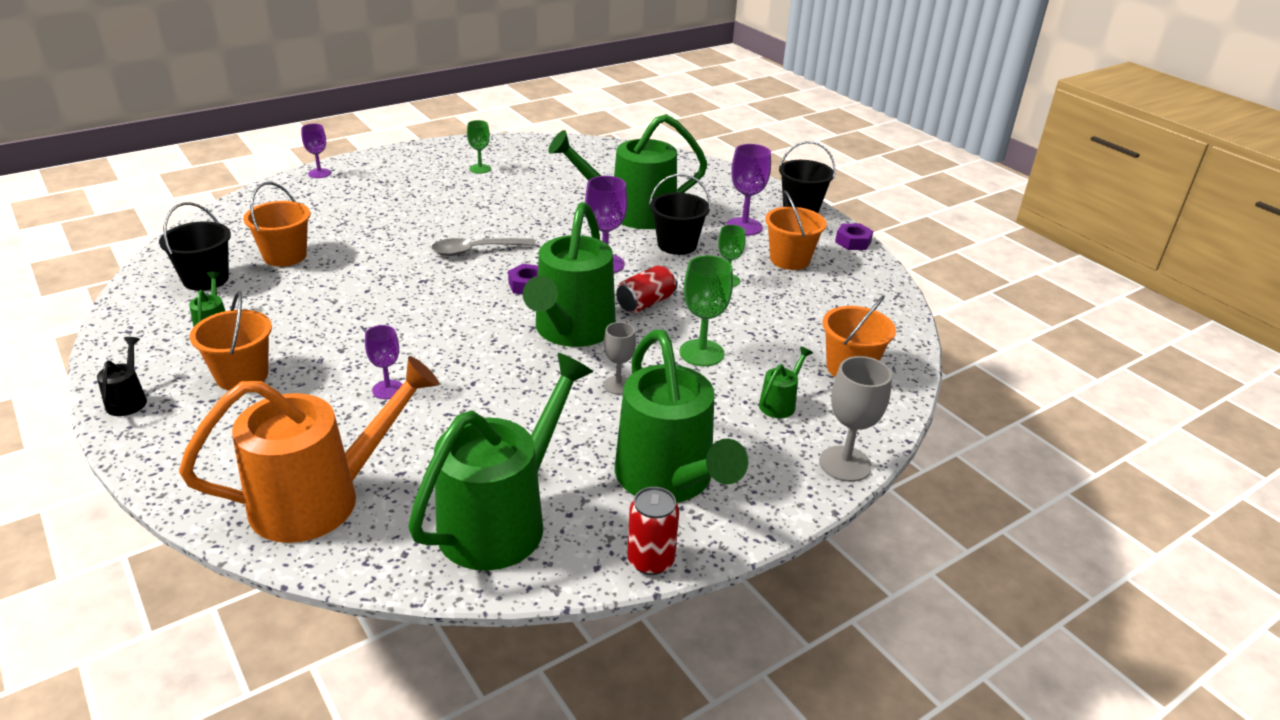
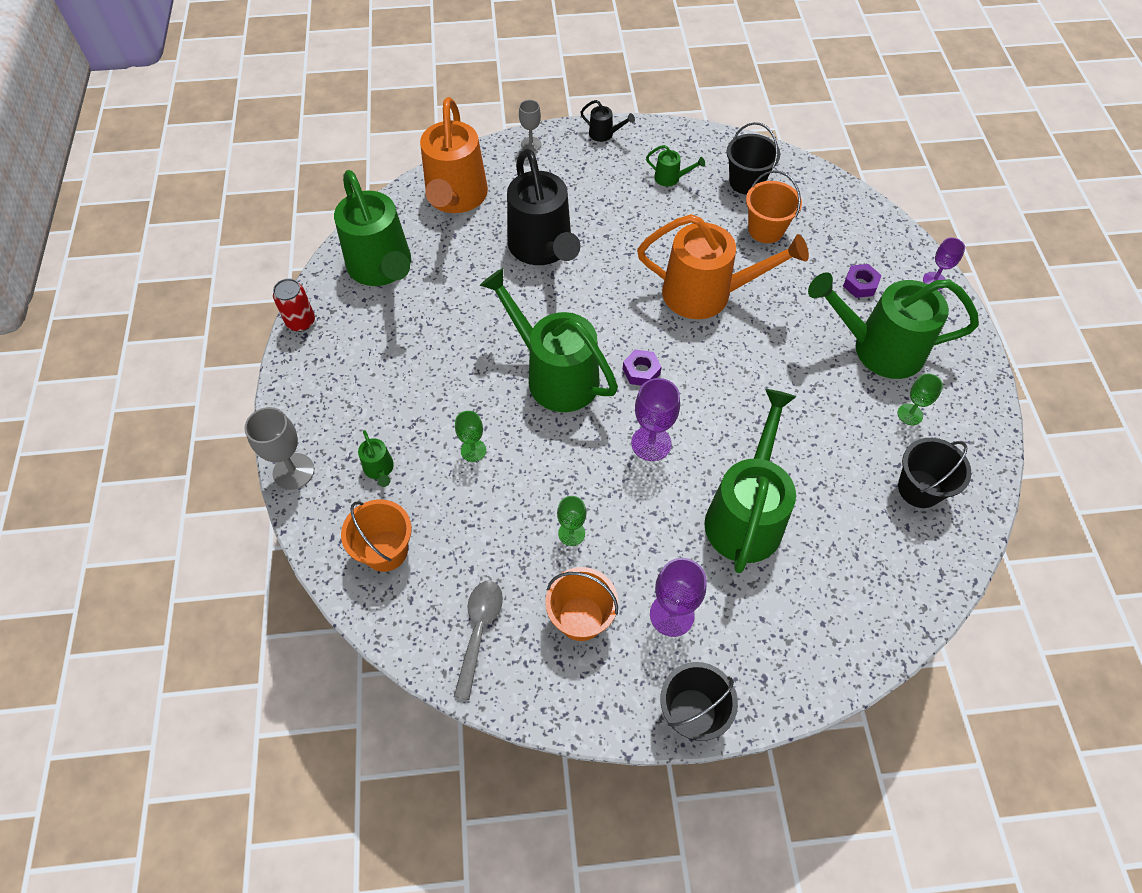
camera: 120 degrees right, 25 degrees up
orange bucket [190,291,272,391] -> none
purple goblet [365,325,403,399] -> black watering can [507,149,581,265]
grey spoon [431,238,536,256] -> grey spoon moved to [454,581,503,700]
grey goblet [603,322,636,395] -> grey goblet moved to [519,100,541,151]
green watering can [615,330,748,503] -> green watering can moved to [808,272,979,379]
red can [616,266,678,313] -> none
black bucket [649,174,711,255] -> black bucket moved to [898,438,971,508]
green goblet [679,255,733,366] -> green goblet [455,411,486,462], size x0.63
purple nut [835,223,873,250] -> purple nut moved to [843,264,882,298]
none -> orange watering can [637,214,809,319]

